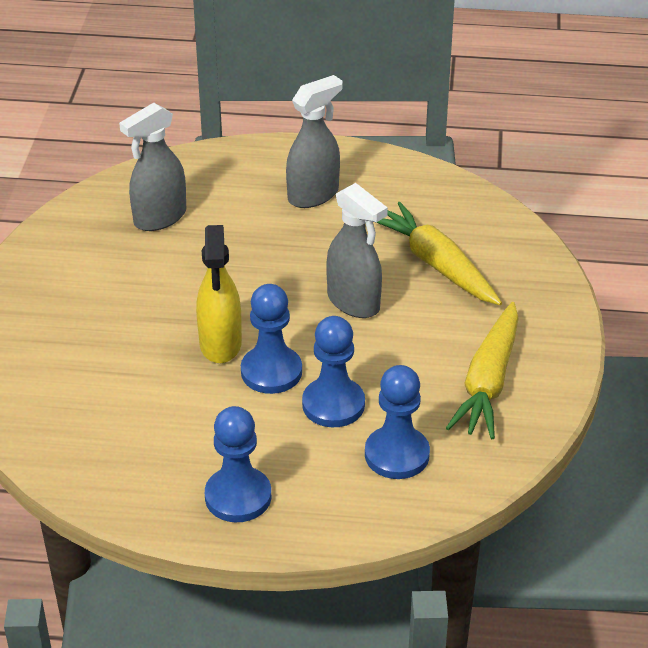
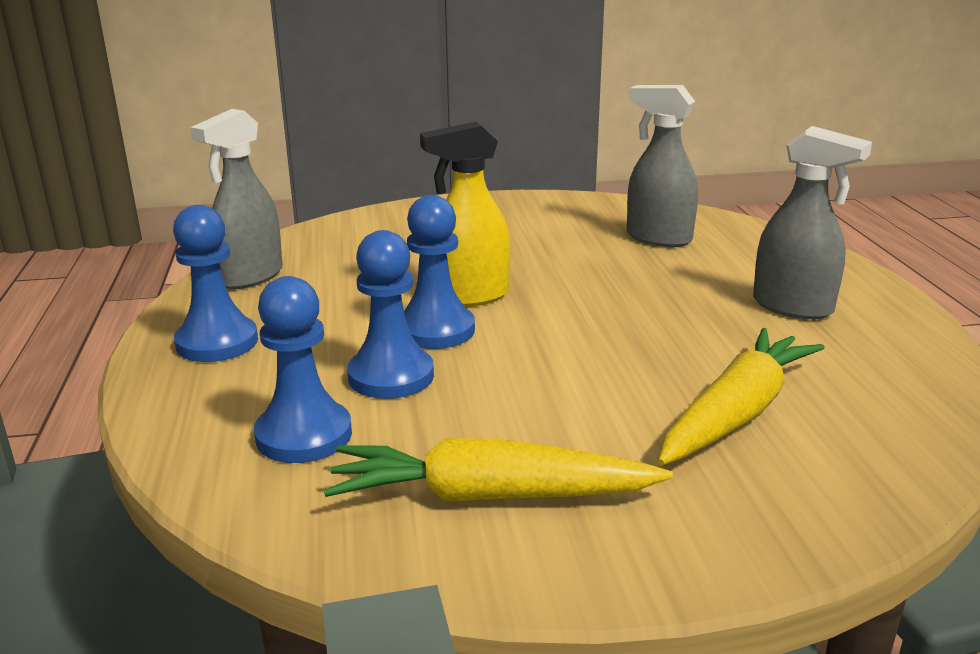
camera: 75 degrees right, 15 degrees down
grey spray bottle [326,183,388,318] -> grey spray bottle moved to [190,109,283,289]

